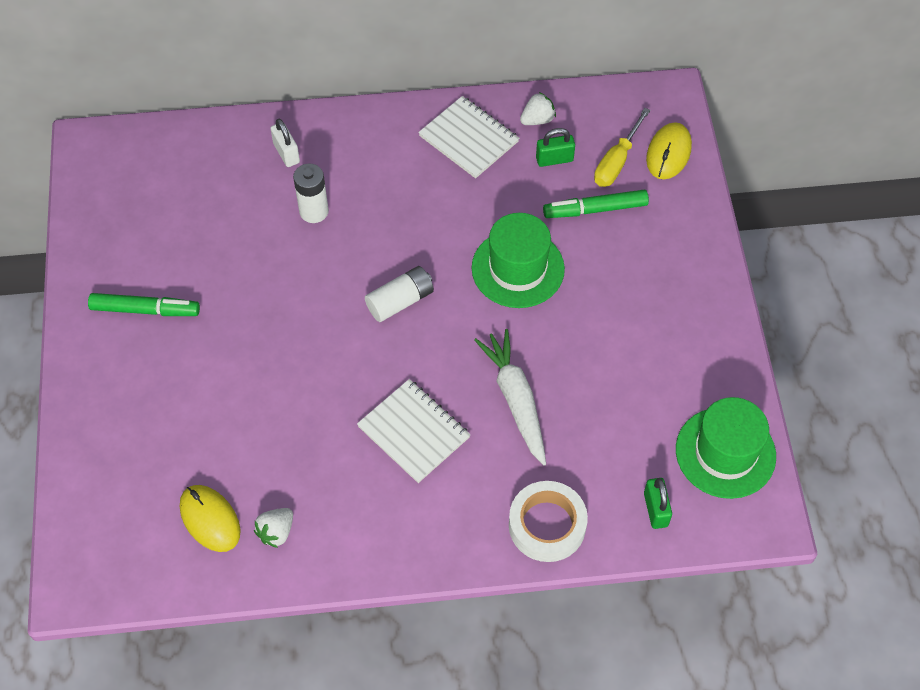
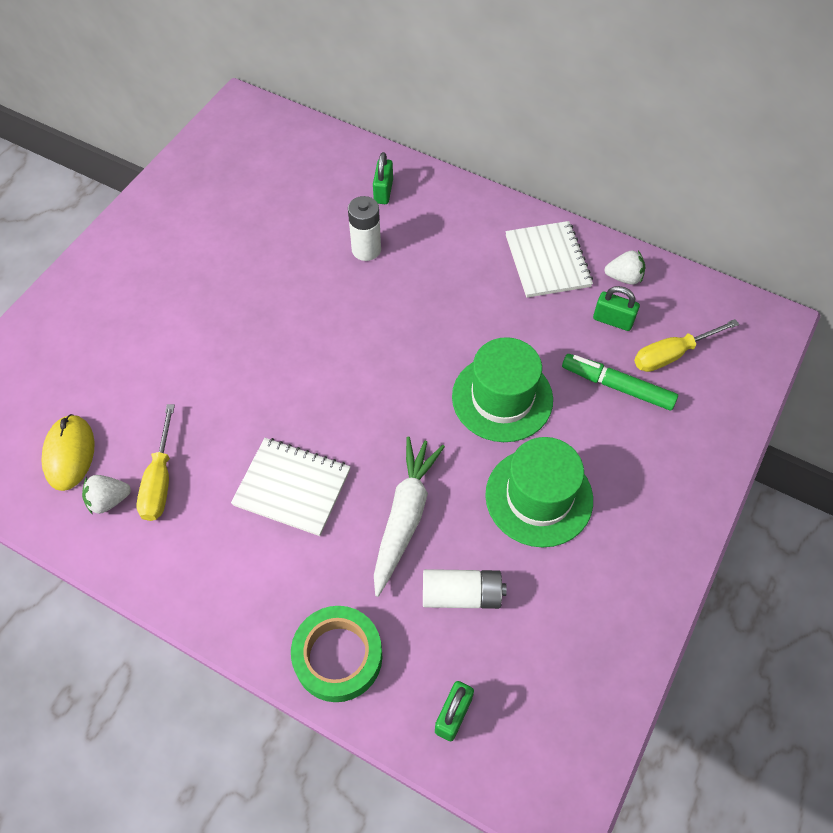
camera: 35 degrees right, 0 degrees up
green marker [88,293,200,316] -> none
white padlock [270,119,300,167] -> green padlock [373,152,393,204]
white notebook [357,379,471,483] -> white notebook turned 60 degrees counterclockwise [231,438,350,536]
white battery [365,266,434,322] -> white battery moved to [423,569,507,609]
white tape [509,481,588,562] -> green tape [291,606,382,702]
yellow mouse [646,122,692,179] -> none
green hat [676,397,776,499] -> green hat moved to [485,437,593,548]
none -> yellow screwdriver [136,404,175,521]

